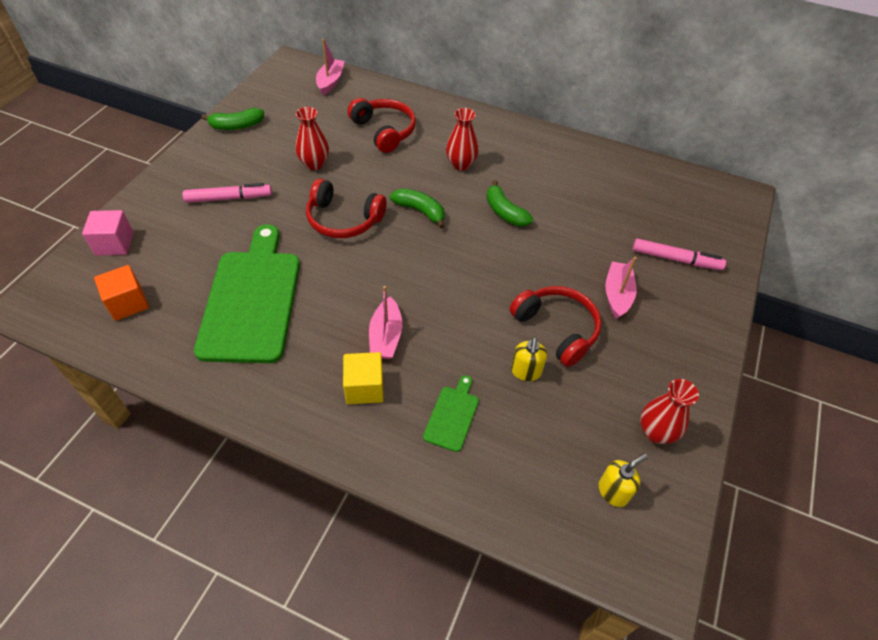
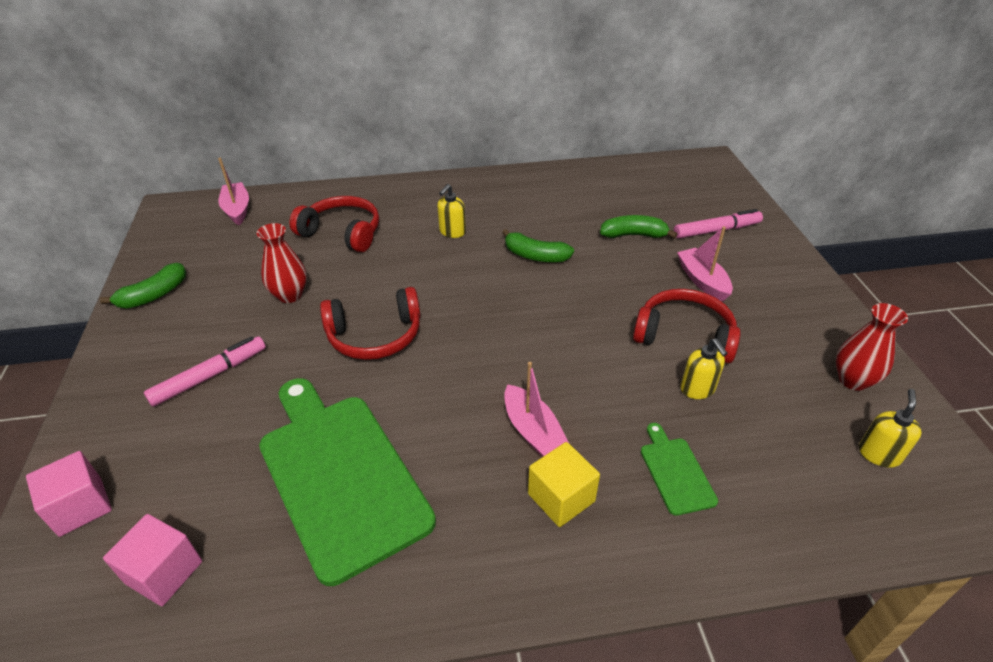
camera: 30 degrees left, 10 degrees down
orange cube [94,265,149,321] -> pink cube [103,514,202,606]
green banana [390,188,445,229] -> green banana moved to [600,215,677,239]
red vase [446,108,479,171] -> yellow soap dispenser [437,184,466,238]

